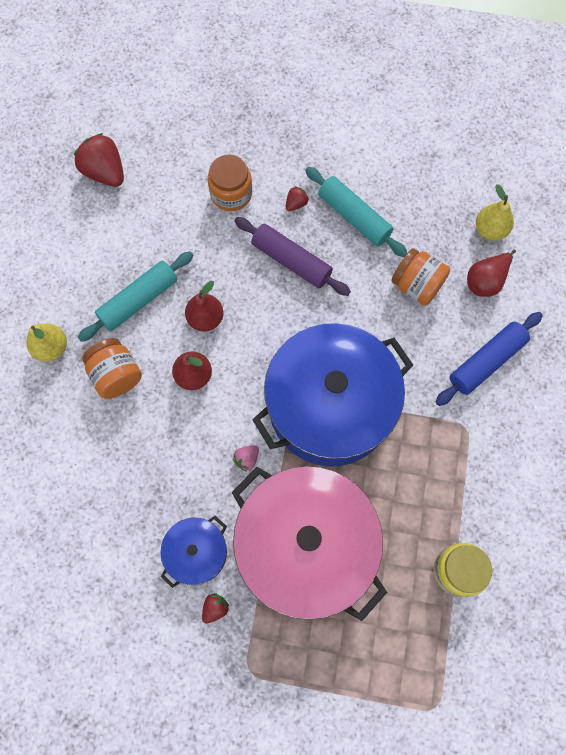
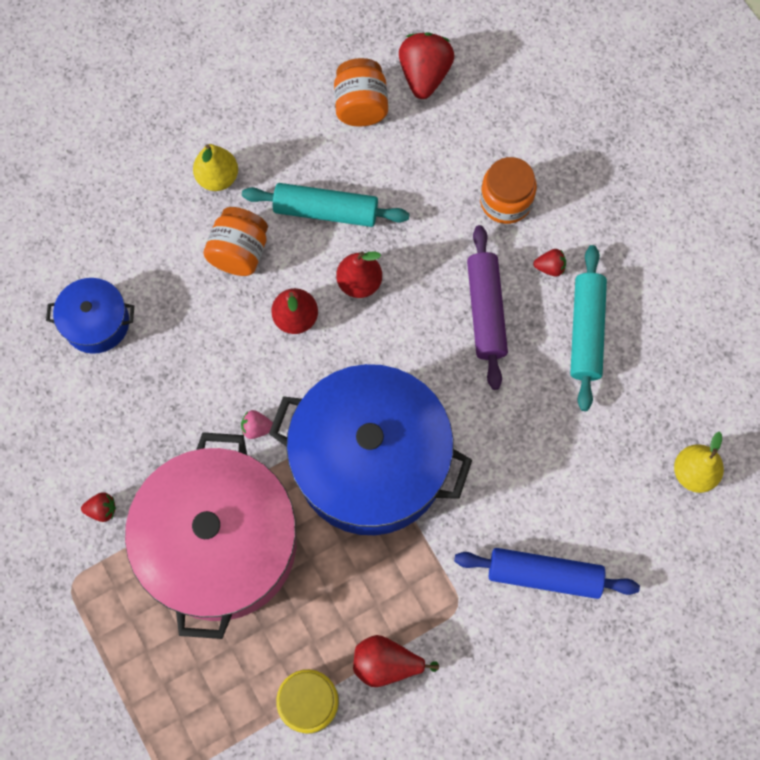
camera: 50 degrees right, 0 degrees up
blue pot [161,516,227,588] -> blue pot moved to [46,278,134,354]
orange jar [391,248,450,306] -> orange jar moved to [334,58,388,127]
red pear [467,249,516,297] -> red pear moved to [353,635,439,687]

